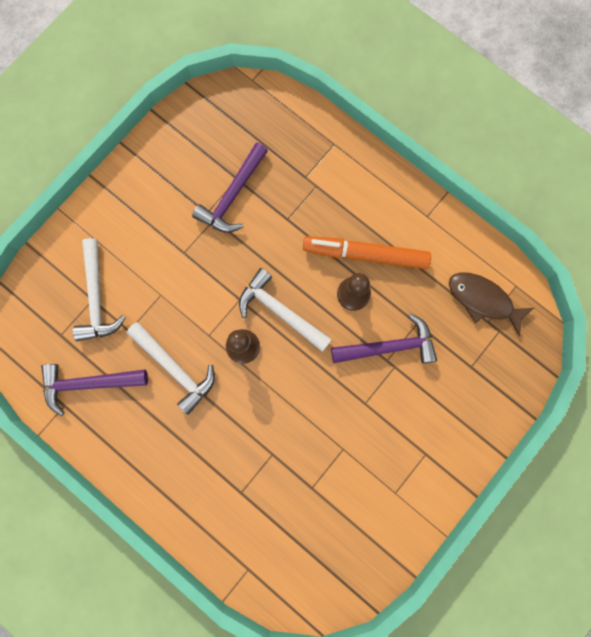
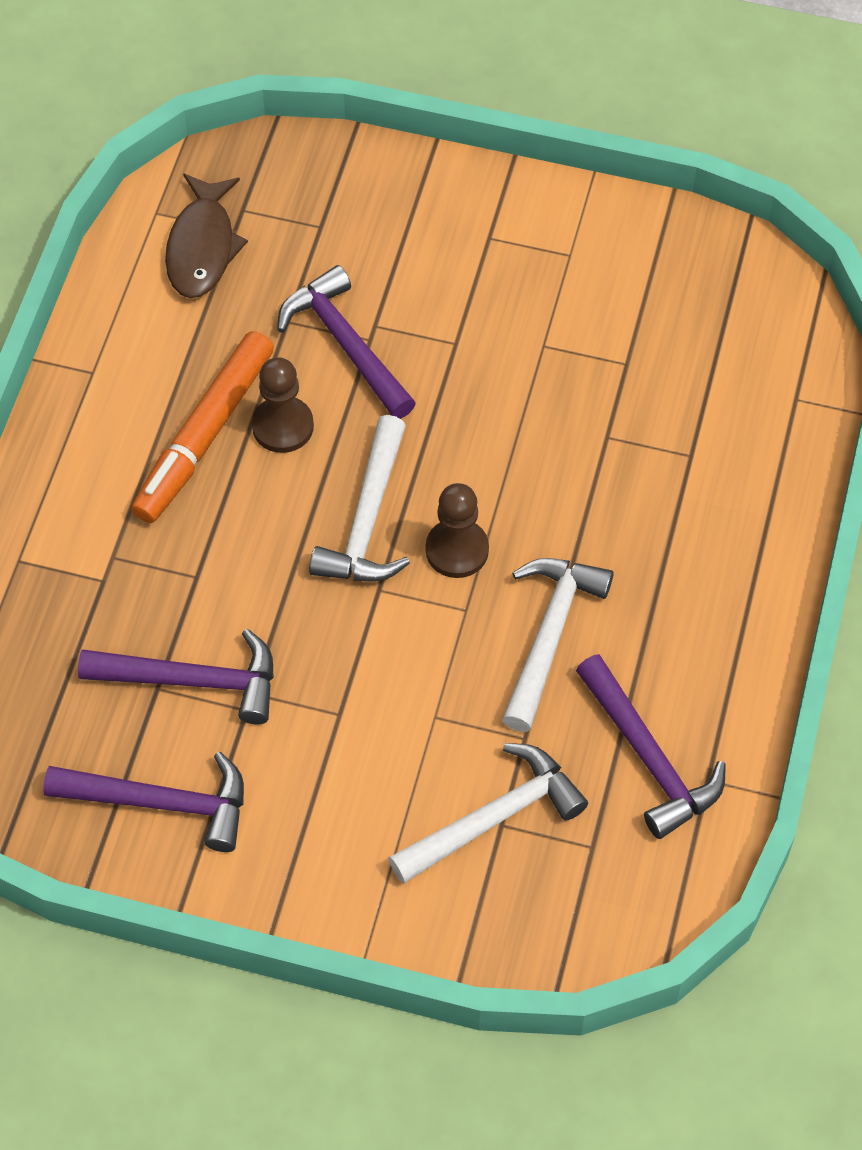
camera: 115 degrees left, 20 degrees down
orange marker [303,236,431,269] -> orange marker turned 45 degrees clockwise [131,331,274,523]
none -> purple hammer [43,752,244,852]

